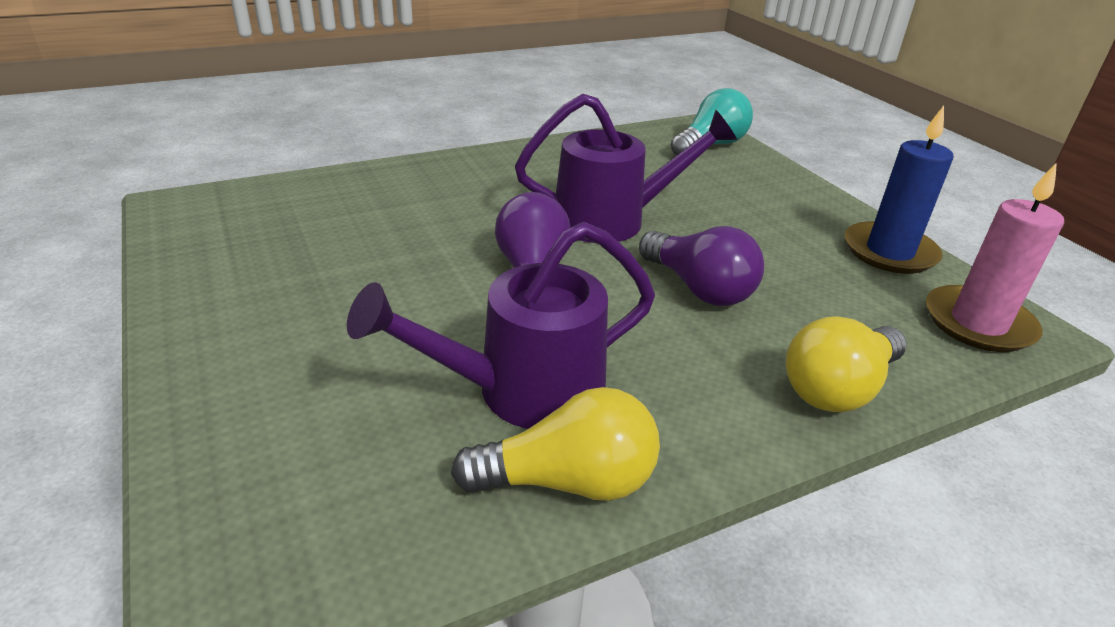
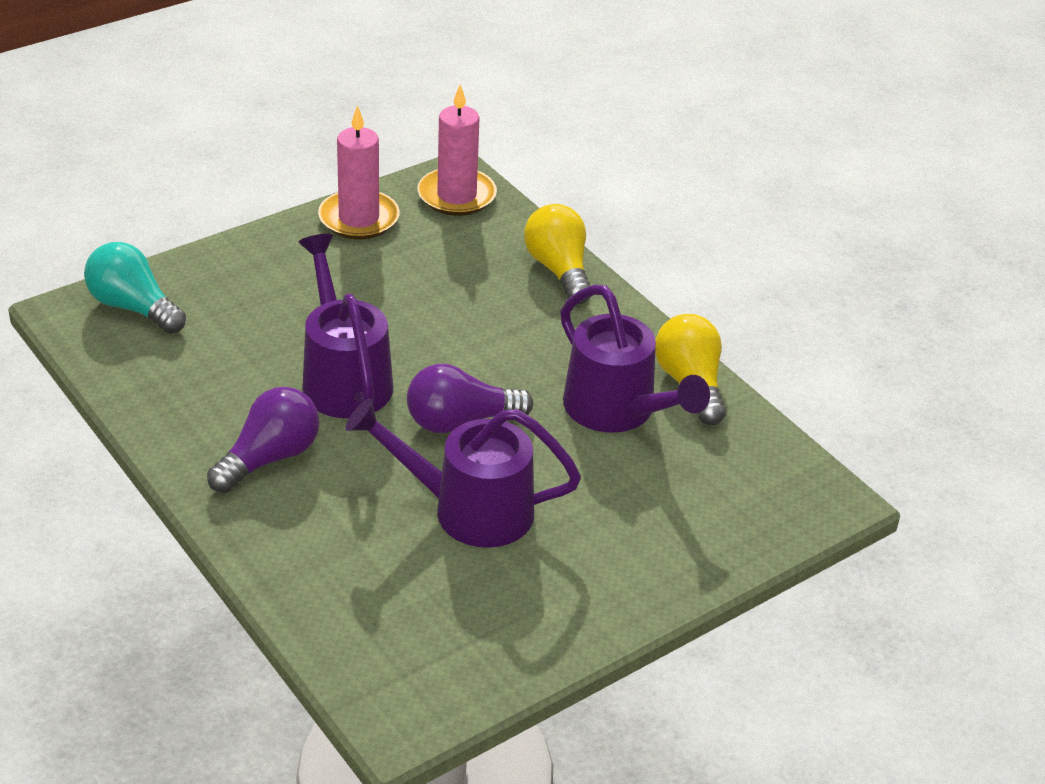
camera: 100 degrees left, 5 degrees up
purple light bulb [639,226,764,306] -> purple light bulb moved to [207,387,319,493]
yellow light bulb [786,316,907,412] -> yellow light bulb turned 150 degrees counterclockwise [524,204,591,304]
blue candle [845,106,953,274] -> pink candle [318,105,400,239]
none -> purple watering can [346,398,581,548]

